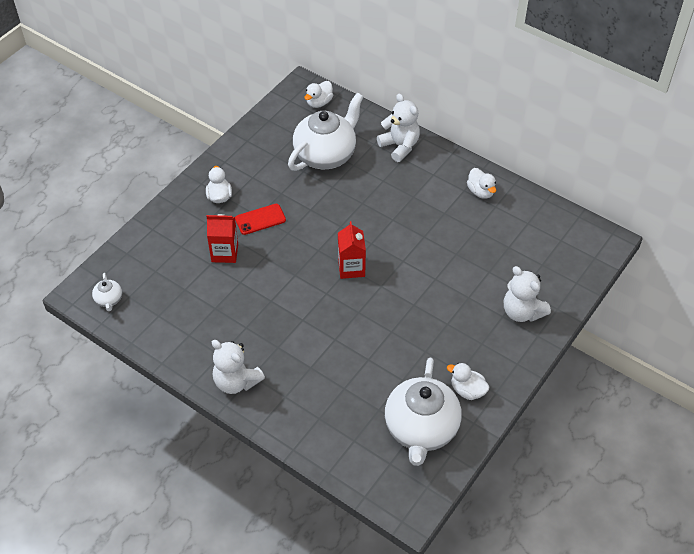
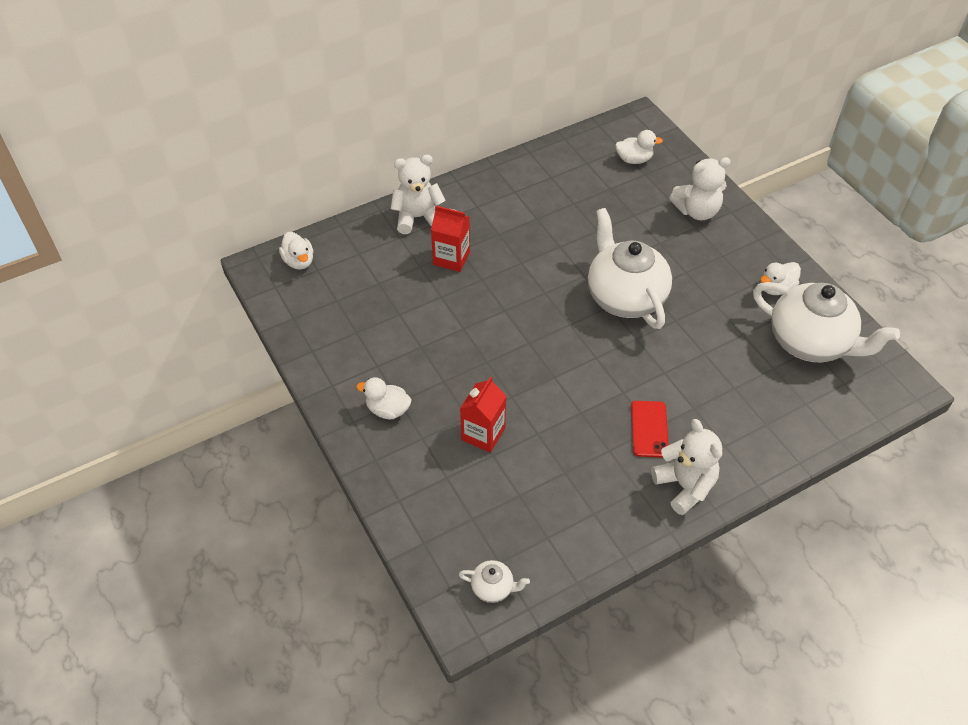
camera: 65 degrees left, 0 degrees up
white teddy bear [212,340,265,394] -> white teddy bear turned 90 degrees counterclockwise [651,419,722,515]
red phone [235,204,286,235] -> red phone moved to [631,401,669,458]
white teapot [288,92,364,171] -> white teapot moved to [588,208,672,329]
red carton [338,221,366,279] -> red carton moved to [431,206,470,272]
white duck [467,168,496,199] -> white duck moved to [615,130,663,164]

